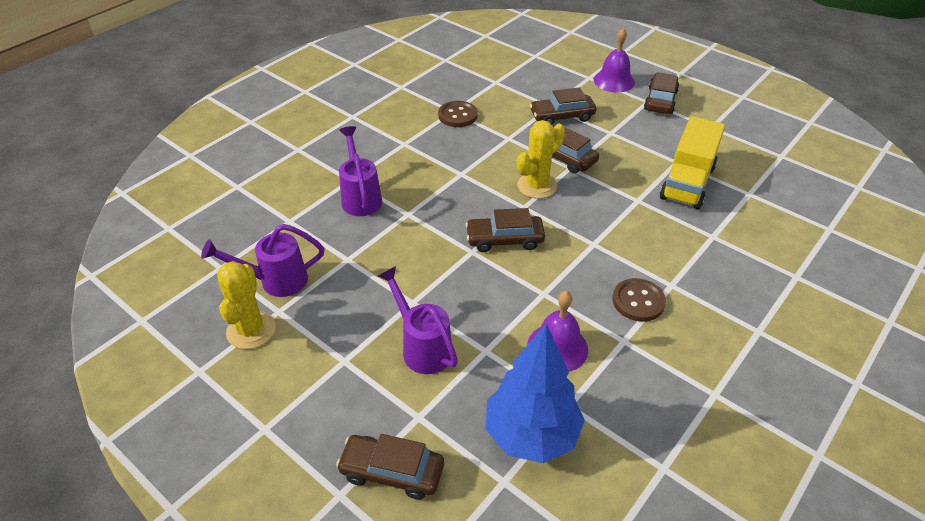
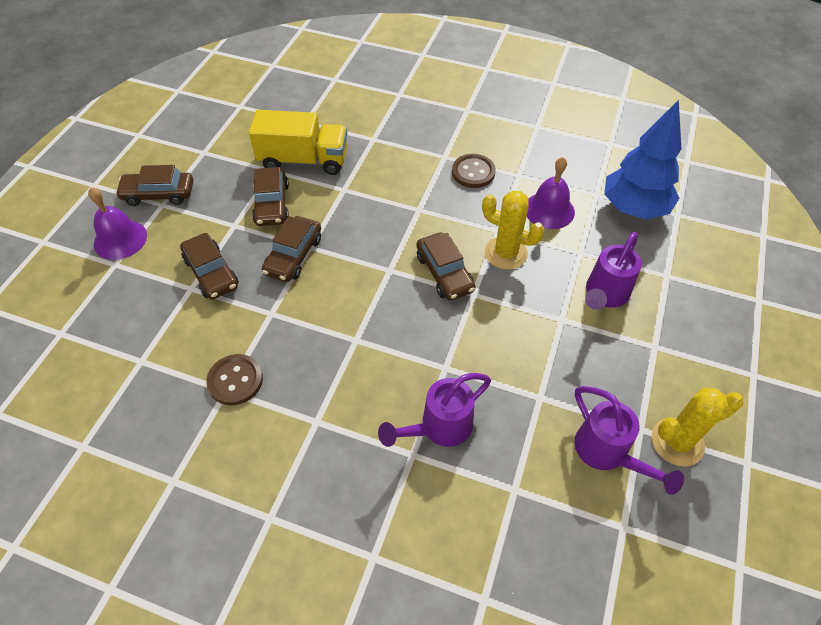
camera: 110 degrees left, 10 degrees up
brown car [336,434,444,500] -> brown car moved to [252,167,289,226]
yellow cactus [517,120,565,199] -> yellow cactus moved to [482,190,544,270]

